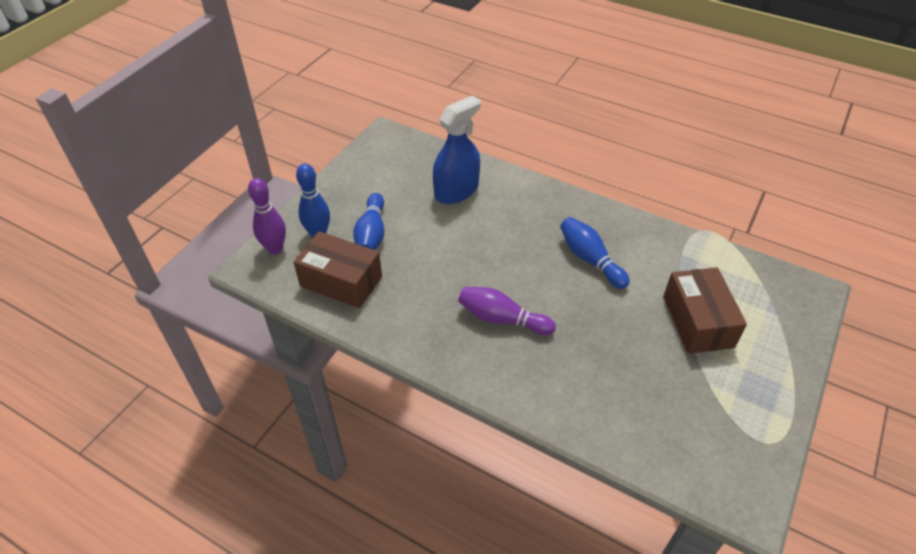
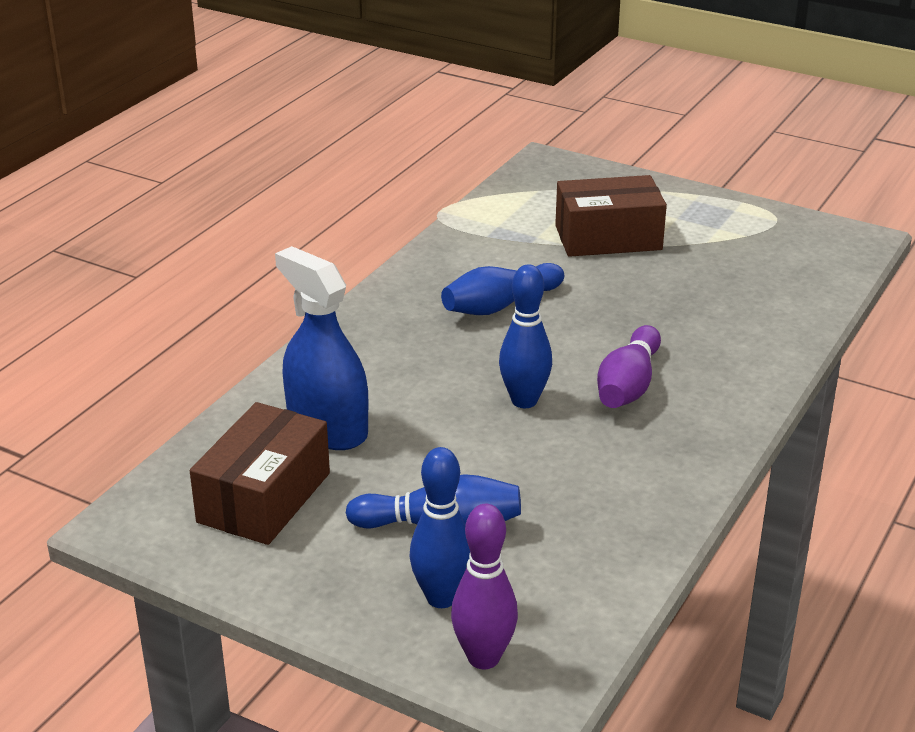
camera: 90 degrees left, 15 degrees down
brown box [294,231,382,308] -> brown box moved to [190,402,330,545]
none -> blue bowling pin [499,264,552,408]

